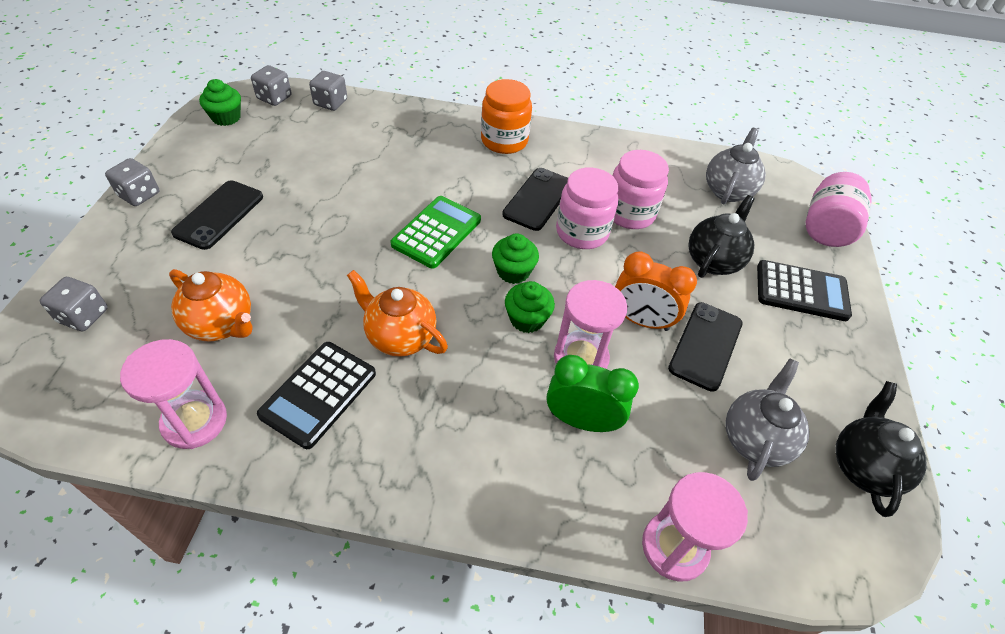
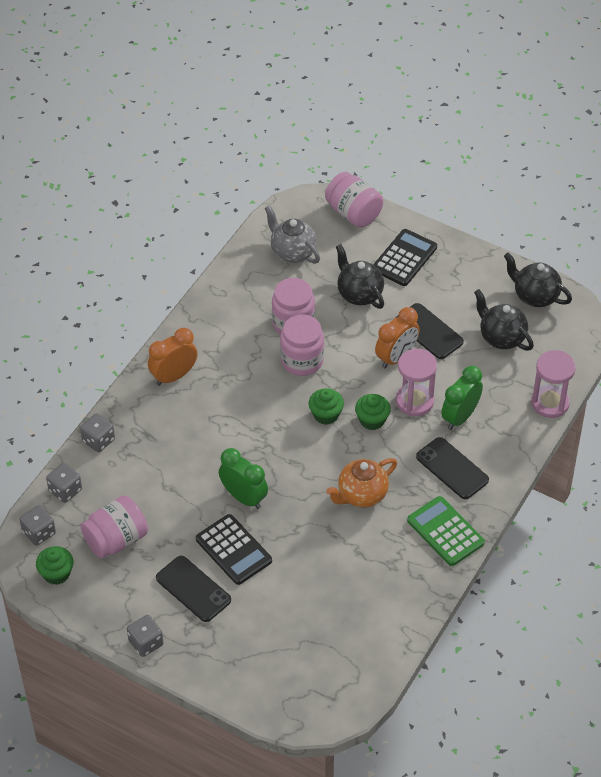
camera: 65 degrees left, 0 degrees up
grey dice [40,277,108,331] -> grey dice moved to [80,413,115,452]
pink hourglass [120,339,227,449] -> none
orange teapot [169,269,253,342] -> none
black calculator [257,342,376,449] -> black calculator moved to [196,514,272,585]
green calculator [391,196,481,269] -> green calculator moved to [407,496,485,566]
orange jar [481,79,532,154] -> orange clock [148,328,197,386]
black phone [502,168,568,231] -> black phone moved to [416,437,489,499]
grey teapot [725,358,810,481] -> black teapot [474,289,534,351]
none -> pink jar [80,495,148,559]
none -> green clock [219,448,268,509]

